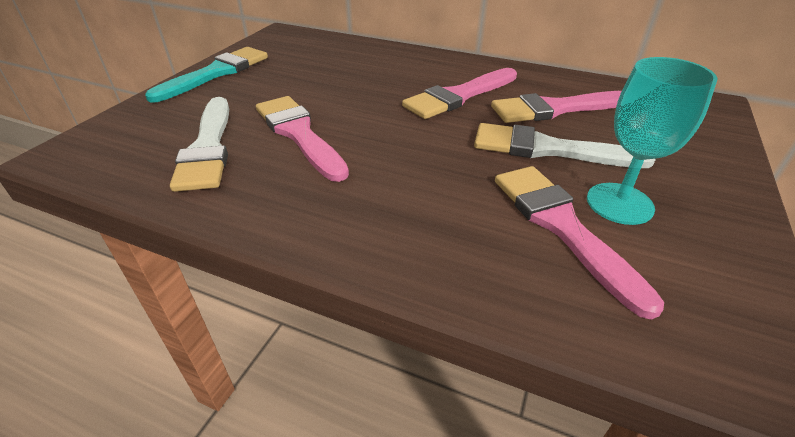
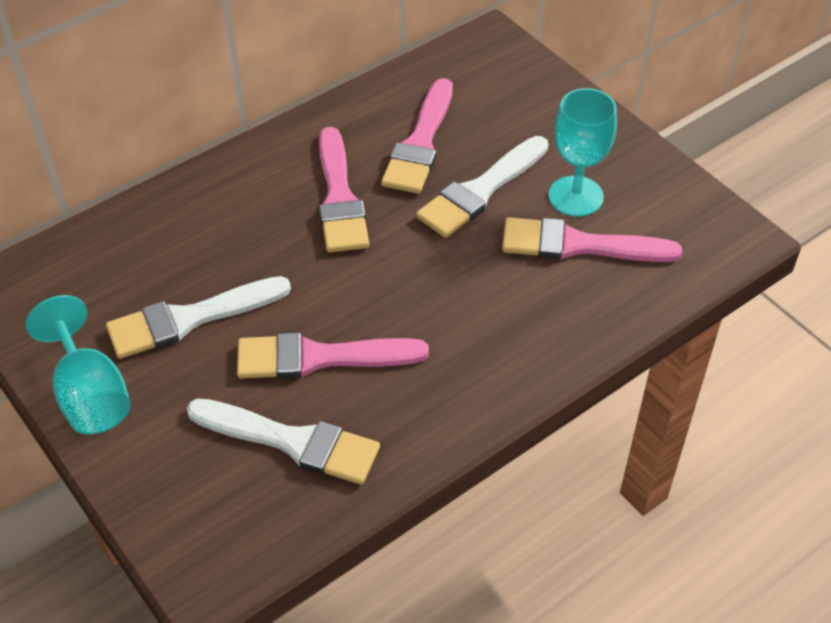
camera: 60 degrees left, 10 degrees up
turquoise brush [145,47,268,102] -> turquoise goblet [26,295,131,434]
none -> white brush [106,276,291,359]

